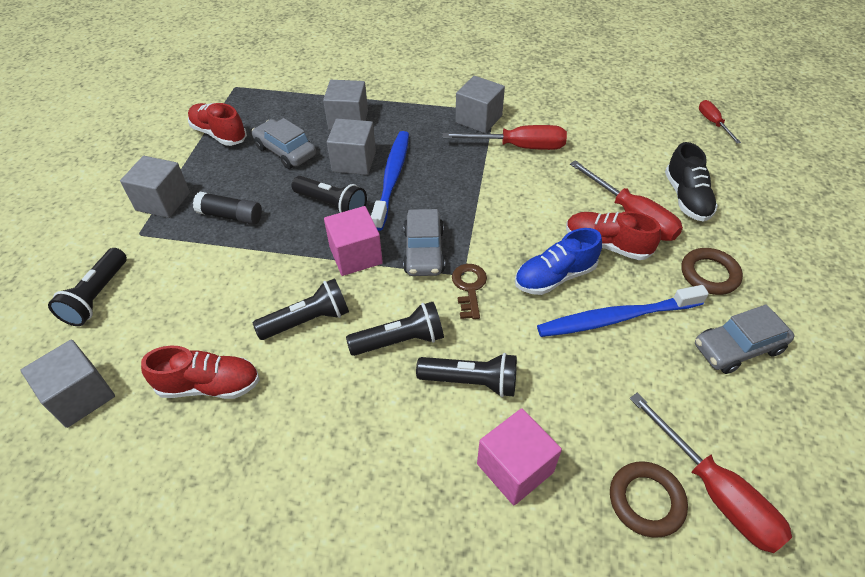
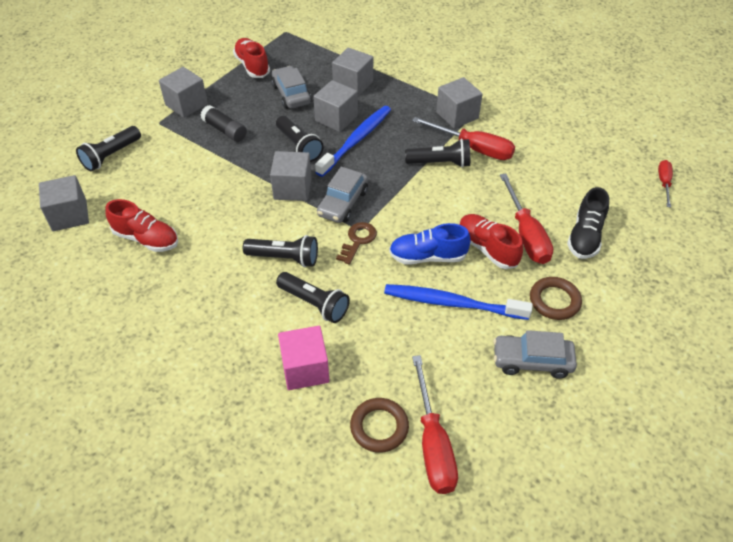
camera: 25 degrees right, 0 degrees up
black flashlight [253,278,349,340] -> black flashlight moved to [405,139,470,168]
pink cube [324,206,383,276] -> grey cube [270,151,312,201]

